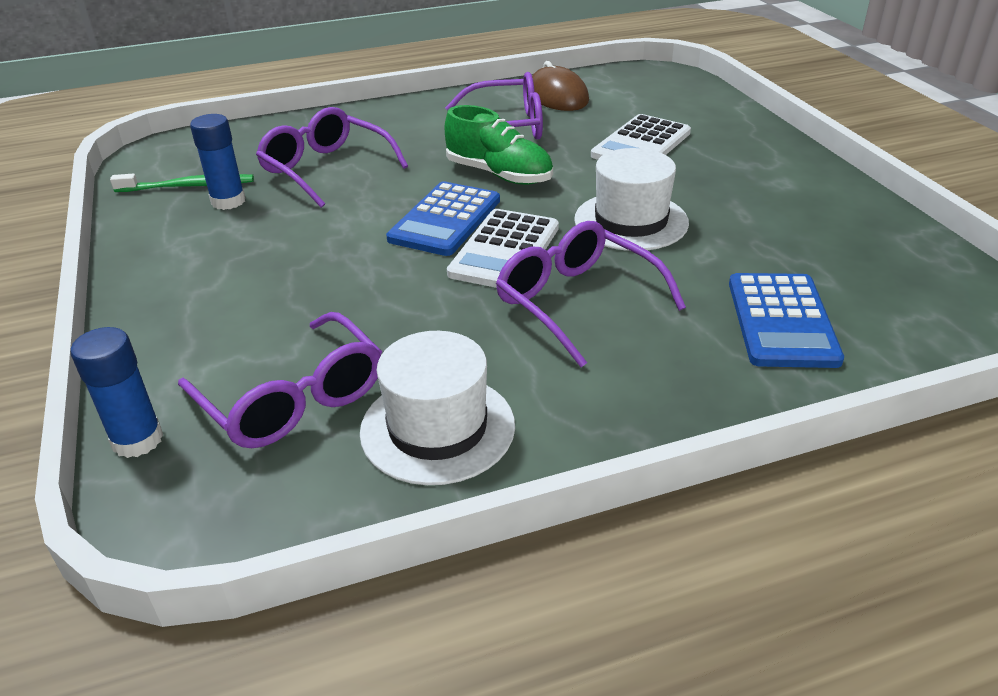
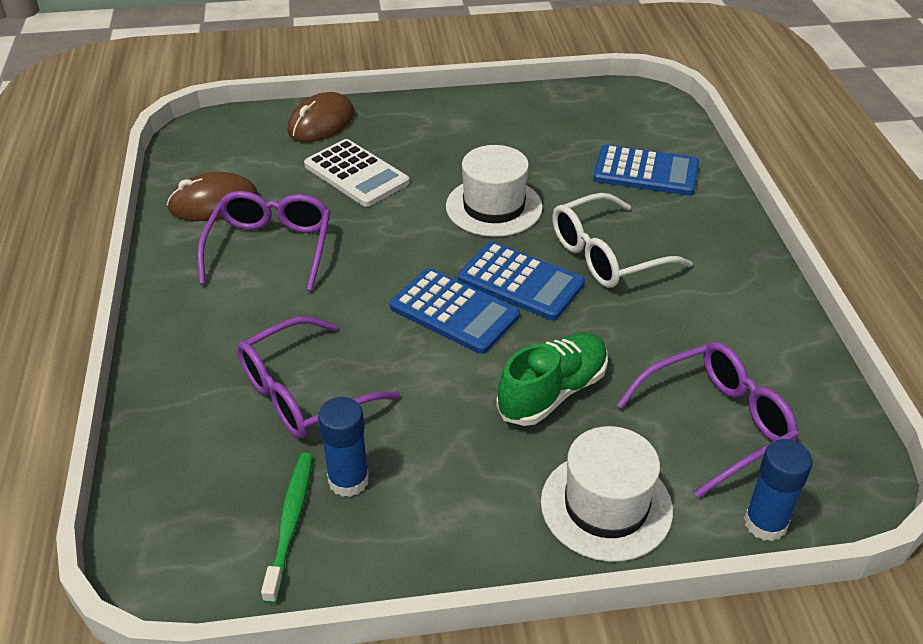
camera: 80 degrees left, 5 degrees up
white hat [360,331,515,485] -> white hat moved to [541,426,673,562]
green shoe [445,105,553,185] -> green shoe moved to [496,333,608,426]
white calculator [447,209,559,288] -> blue calculator [458,242,585,320]
purple glasses [496,221,686,367] -> white glasses [552,193,693,288]
none -> brown mouse [287,92,354,142]

